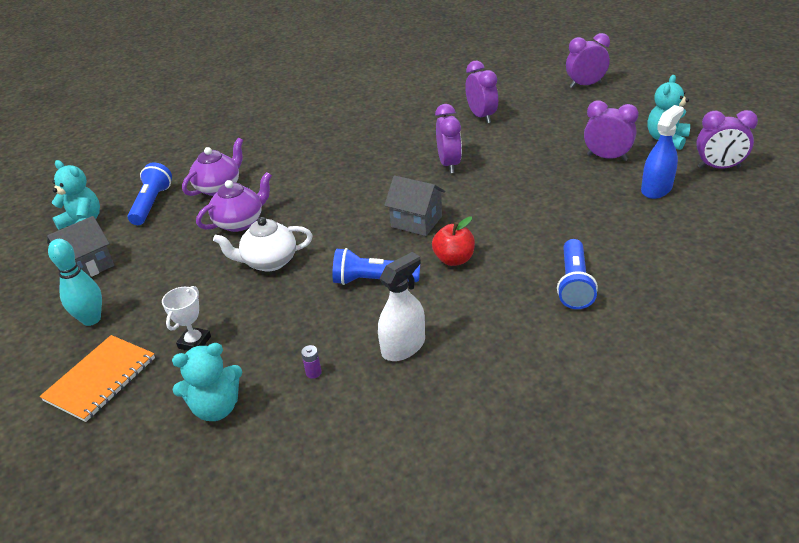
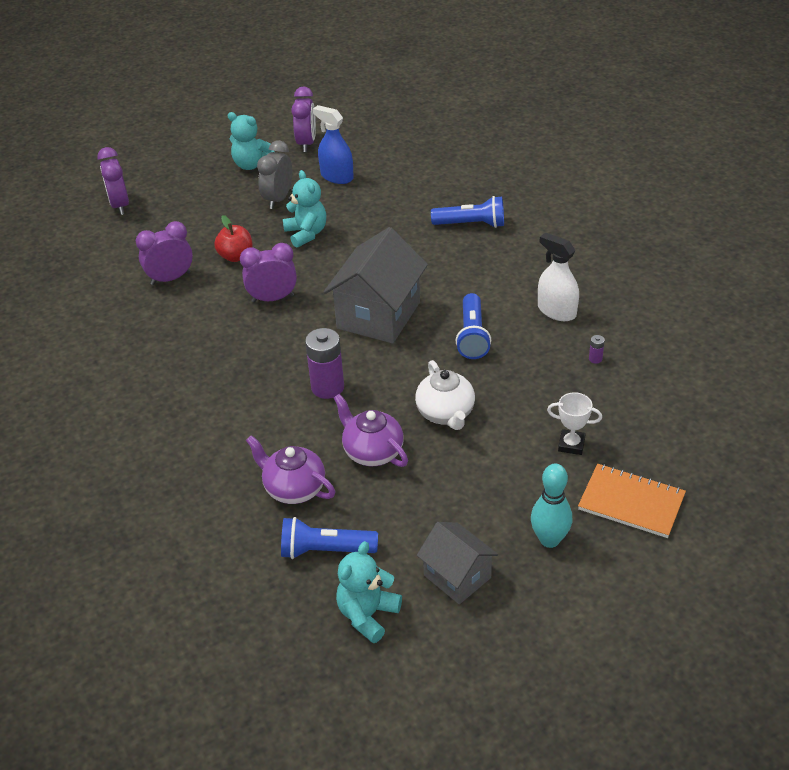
camera: 95 degrees left, 5 degrees up
turquoise teddy bear [172,343,242,421] -> turquoise teddy bear moved to [283,170,326,248]
grey house [384,176,446,236] -> grey house [324,227,428,344], size x1.68
red apple [432,216,475,266] -> red apple moved to [214,215,253,262]
purple clock [584,100,639,161] -> grey clock [257,140,292,209]
none -> purple battery [305,328,344,399]

